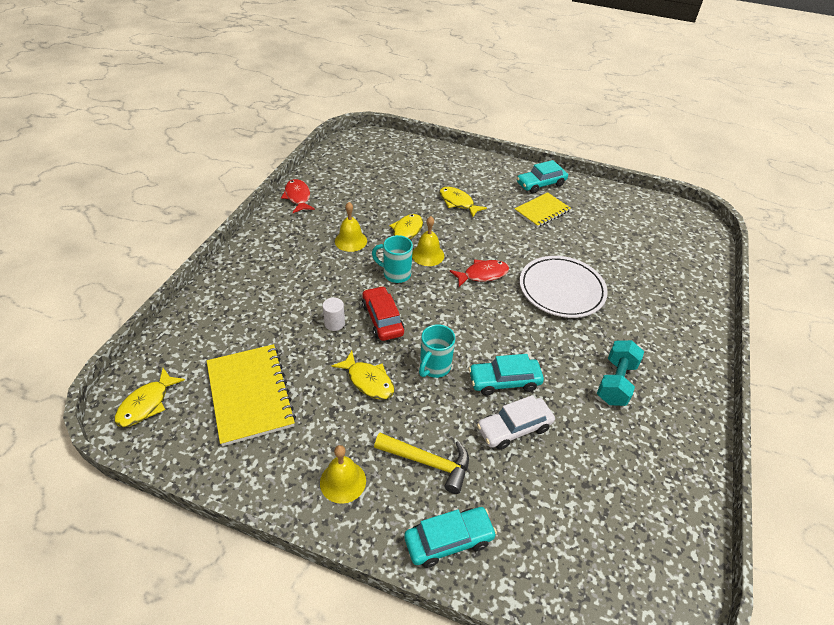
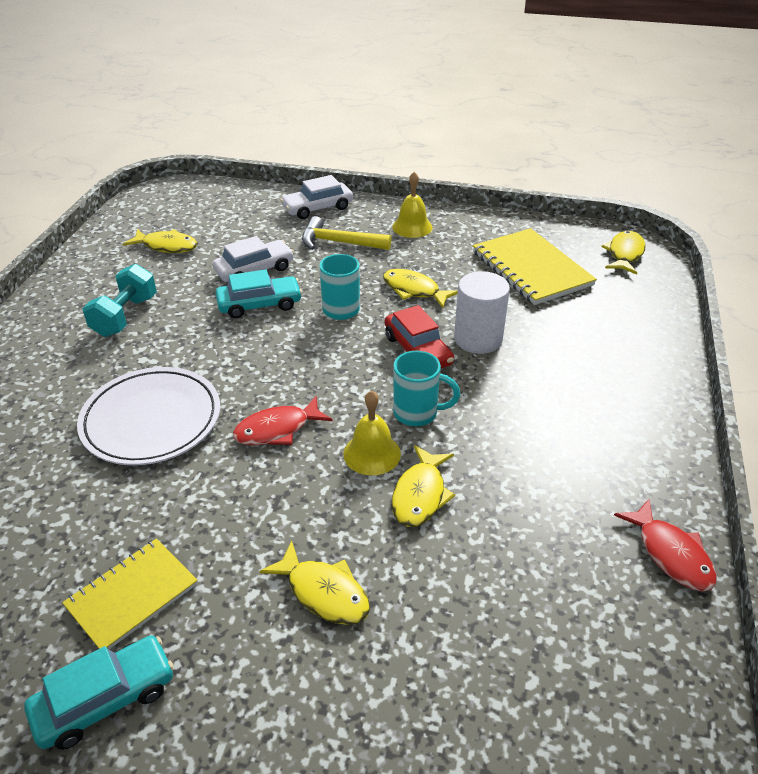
camera: 175 degrees right, 5 degrees down
white cylinder [322,297,345,331] -> white cylinder [454,271,510,354], size x1.80
yellow bell [335,202,367,252] -> none
turquoise car [404,507,497,568] -> white car [280,175,353,219]
none -> yellow fish [123,229,198,253]

